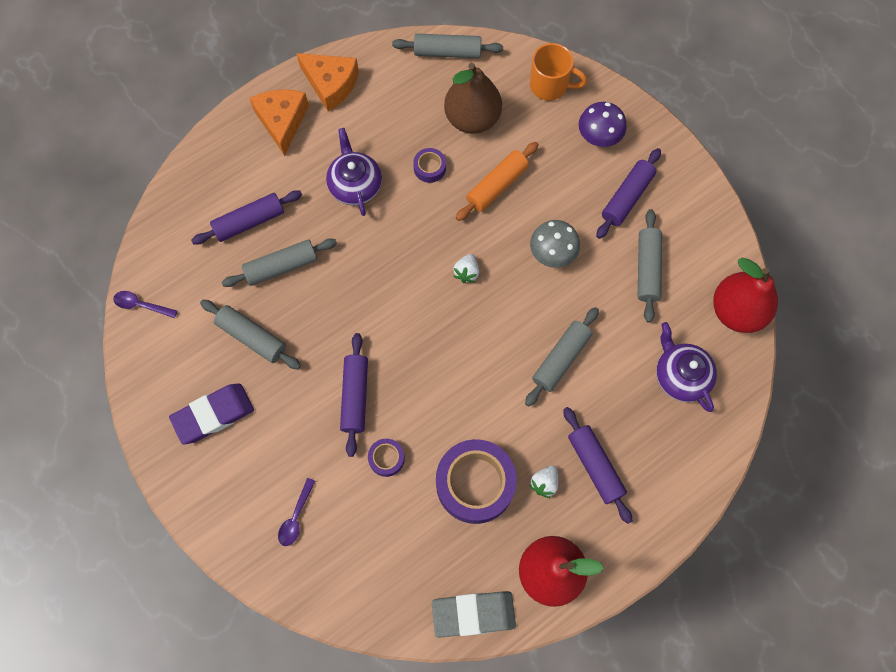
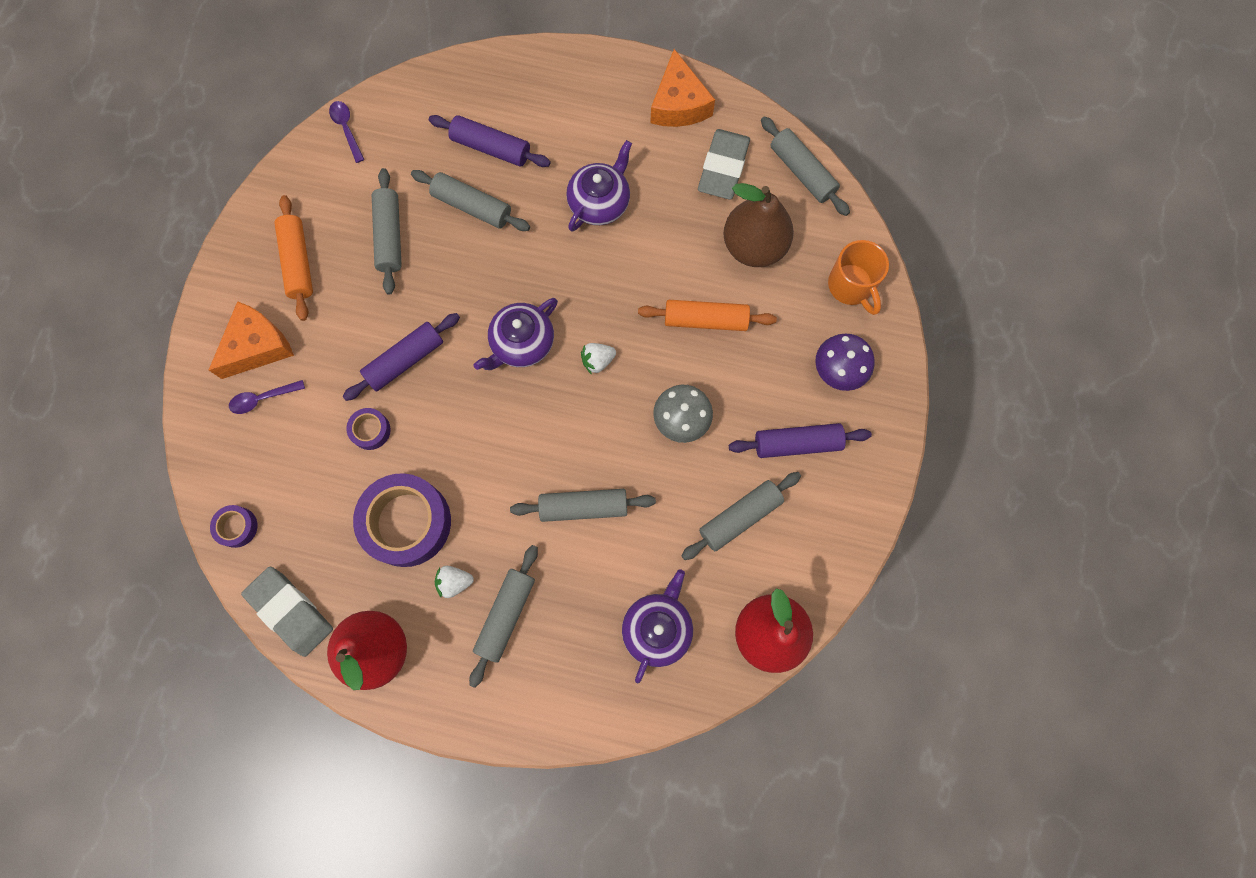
camera: 50 degrees right, 5 degrees up
purple eraser [169,383,254,444] -> orange rolling pin [274,195,313,321]
orange cheese [249,89,309,156] -> orange cheese moved to [209,301,294,379]
purple tape [413,148,446,183] -> purple tape moved to [210,505,257,548]
purple rolling pin [563,407,632,524] -> grey rolling pin [469,545,538,688]
none -> purple teapot [474,298,558,370]
none -> grey eraser [698,129,750,200]

